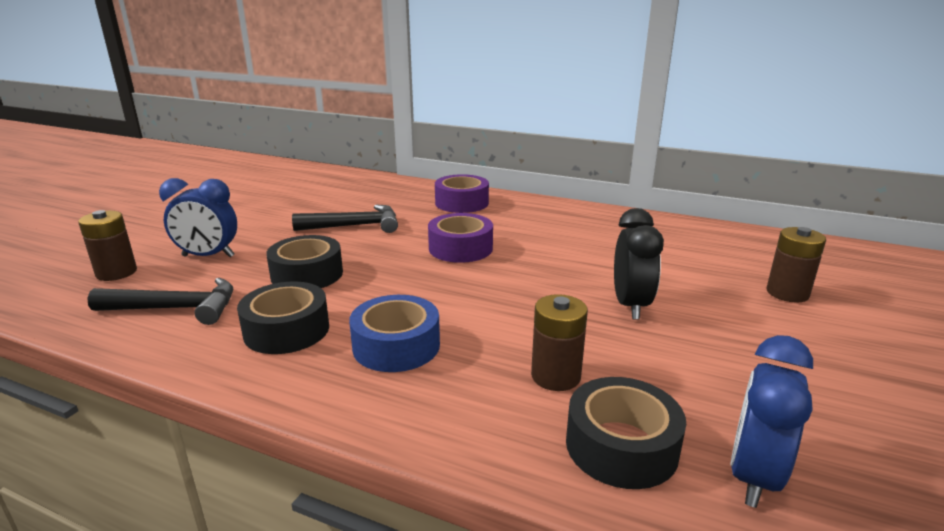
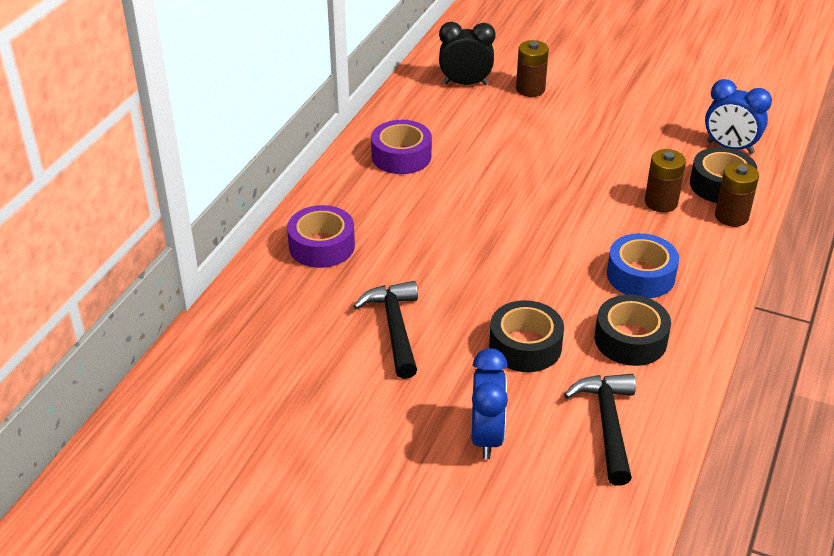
camera: 90 degrees left, 15 degrees up
brown battery [78,210,137,281] -> brown battery moved to [715,163,759,227]
purple tape [428,213,493,263] -> purple tape moved to [371,120,432,174]
black clock [614,208,664,319] -> black clock moved to [439,22,495,85]

